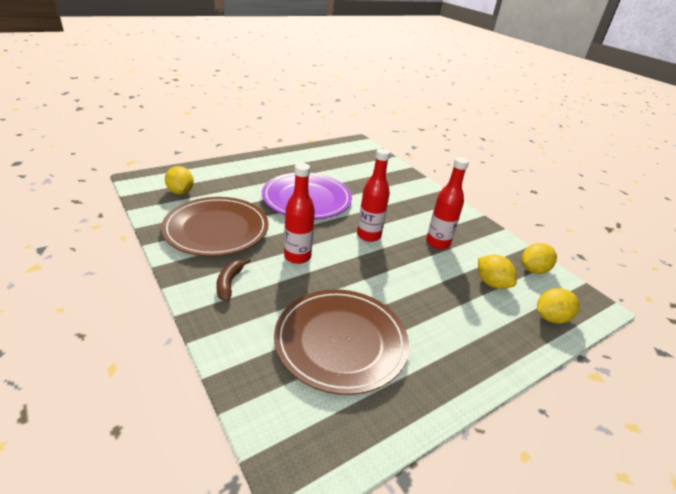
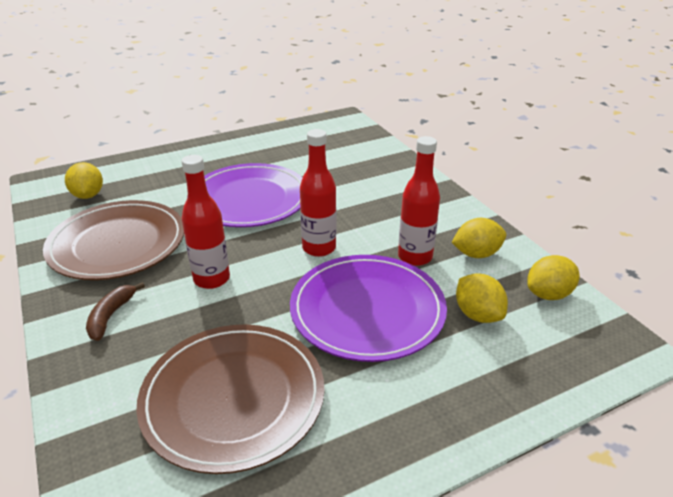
camera: 10 degrees right, 0 degrees up
yellow lemon [537,288,580,324] -> yellow lemon moved to [452,218,506,258]
none -> purple plate [290,255,447,362]

